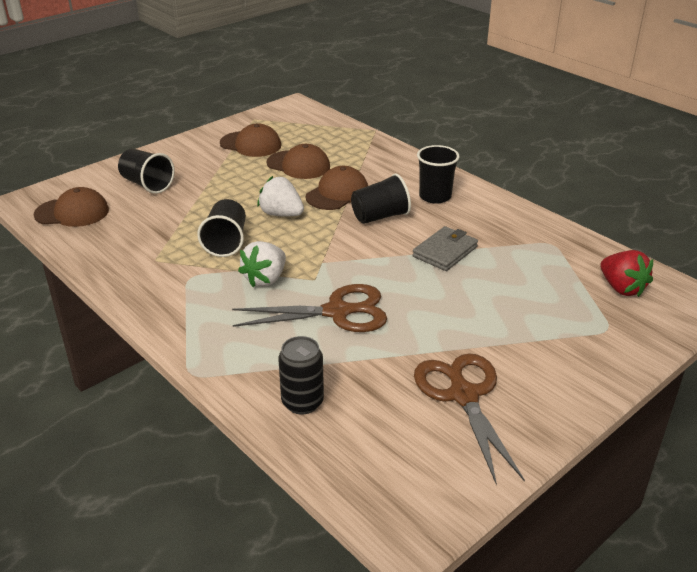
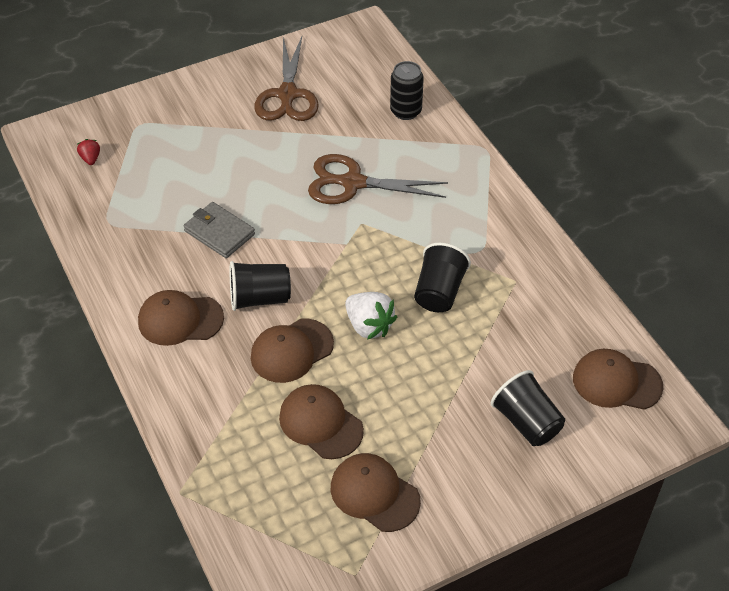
camera: 165 degrees left, 15 degrees up
white strawberry [238,241,286,287] -> none
grey wallet [413,226,478,271] -> grey wallet turned 75 degrees clockwise [183,202,255,258]
black cup [417,145,459,204] -> brown cap [138,290,224,346]
red strawberry [600,250,653,297] -> red strawberry [77,139,100,165], size x0.54

